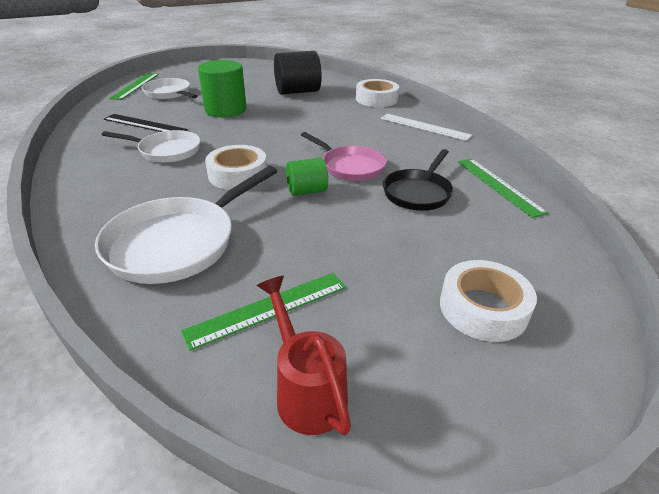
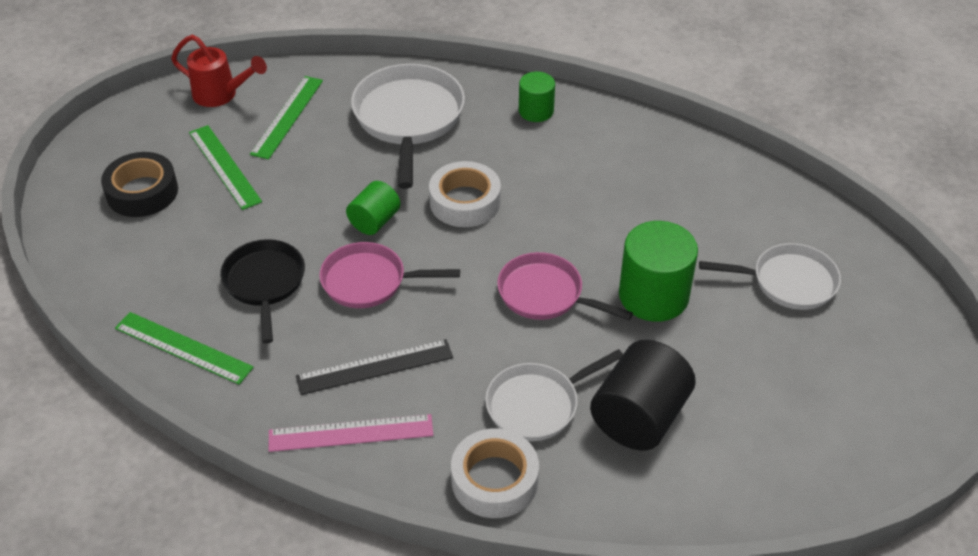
camera: 140 degrees right, 10 degrees up
white pan [102,130,200,163] -> white pan moved to [485,349,623,441]
black ruler [104,114,188,132] -> black ruler moved to [296,339,453,395]
green ruler [109,73,159,100] -> green ruler moved to [189,125,262,210]
white ruler [381,114,472,141] -> pink ruler [269,414,433,452]
white tape [440,260,537,342] -> black tape [101,152,178,217]
none -> pink pan [497,252,633,320]
none -> green cylinder [519,72,555,122]

